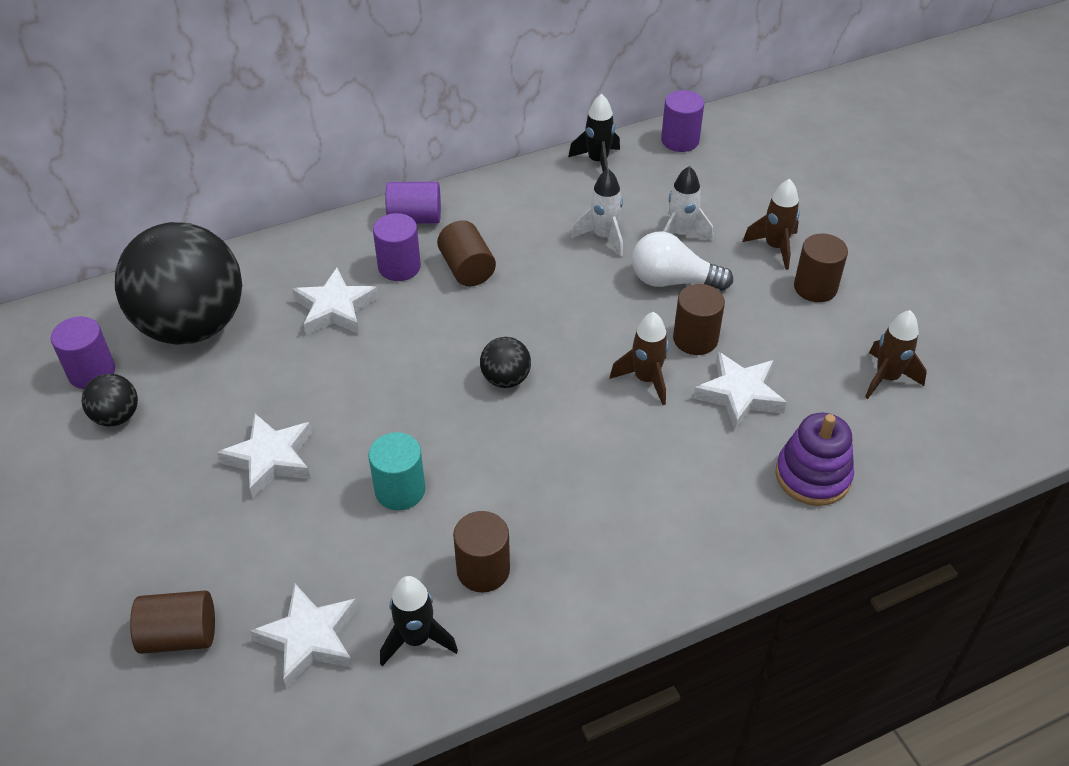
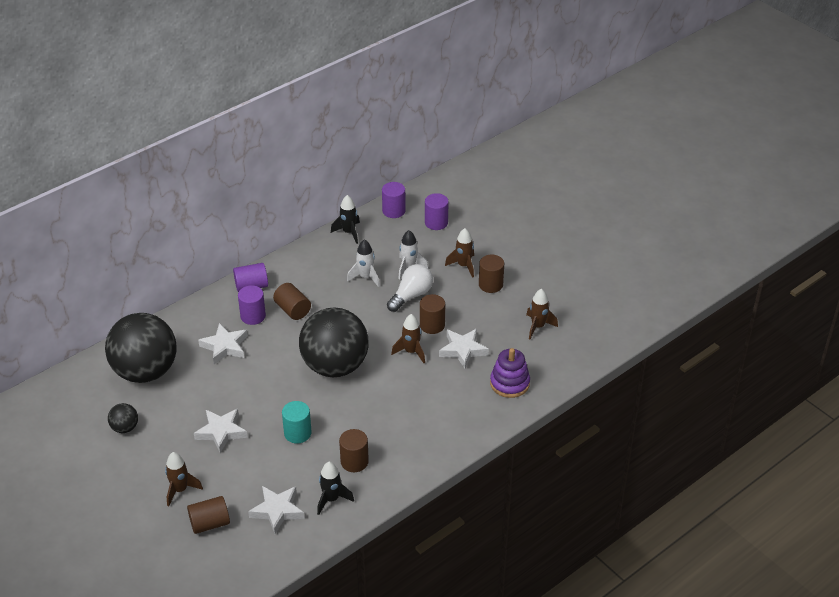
camera: 15 degrees left, 5 degrees down
purple cylinder [51,316,115,389] -> purple cylinder moved to [425,193,449,230]
black ball [480,337,531,388] -> black ball [299,308,369,377], size x2.42
white light bulb [632,232,733,291] -> white light bulb turned 135 degrees clockwise [387,264,433,312]
none -> brown rocket [165,452,203,506]

